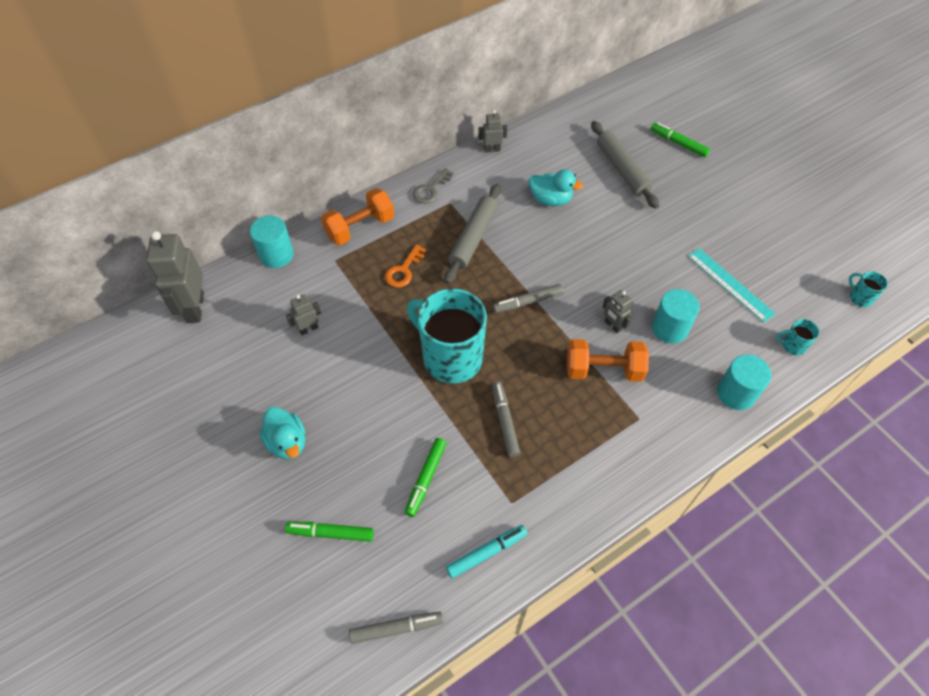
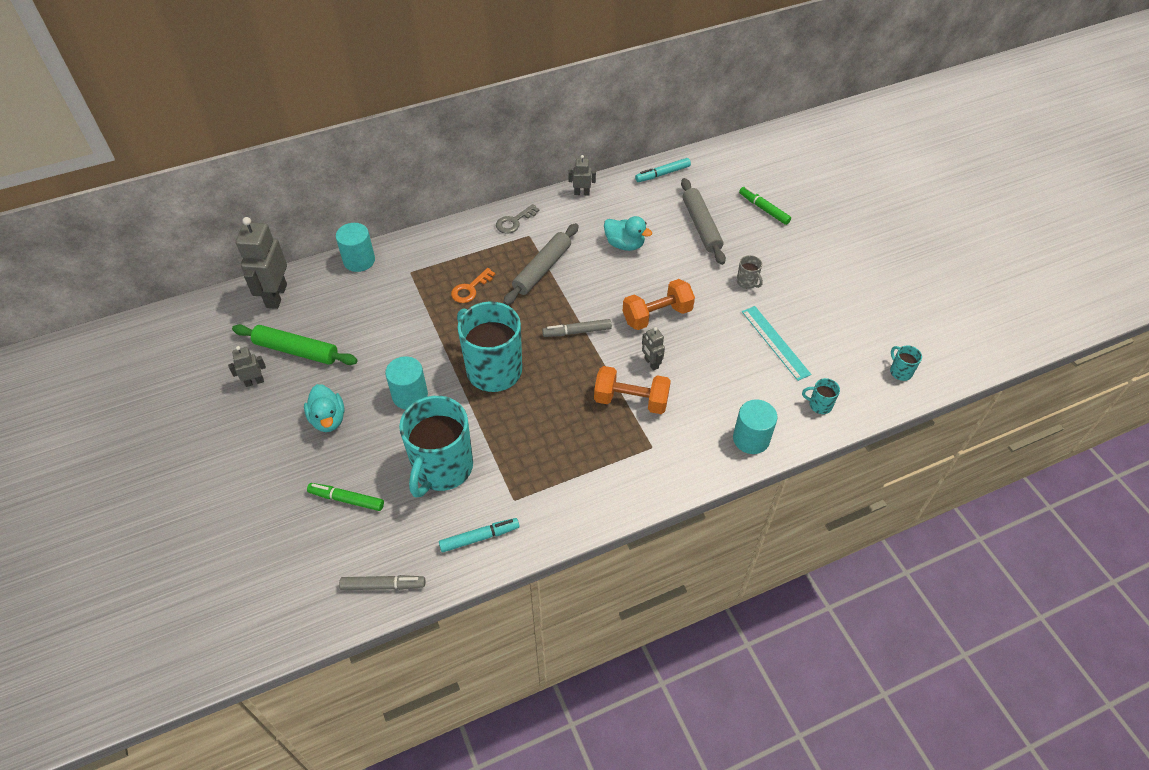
camera: 10 degrees right, 5 degrees down
grey robot [286,294,321,335] -> grey robot moved to [228,346,266,387]
orange dumbbell [321,188,394,245] -> orange dumbbell moved to [623,279,695,330]
green marker [405,438,446,517] -> turquoise mug [399,396,473,498]
grey marker [492,382,520,457] -> none
turquoise cylinder [652,289,700,344] -> turquoise cylinder moved to [385,356,428,410]
none -> green rolling pin [232,324,358,365]
none -> turquoise marker [635,158,691,182]
none -> grey mug [737,255,763,289]

